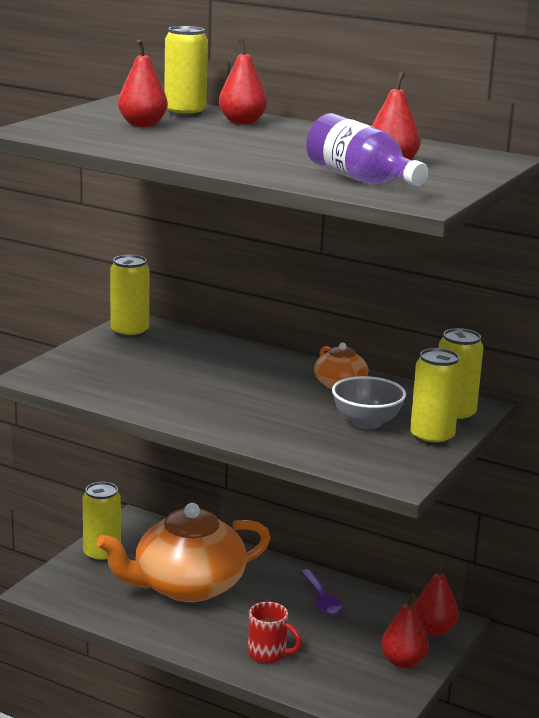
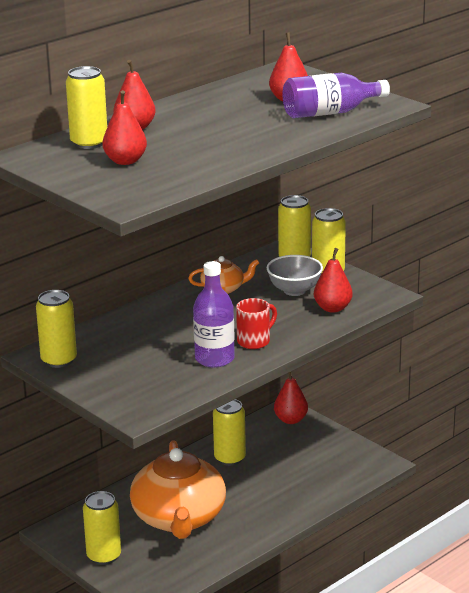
camera: 70 degrees left, 5 degrees up
red mug [248,602,302,663] -> red mug moved to [236,298,277,349]
purple spoon [301,569,343,616] -> yellow can [213,399,246,466]
red pear [381,593,429,668] -> red pear moved to [314,248,353,313]
none -> purple bottle [193,261,235,368]

